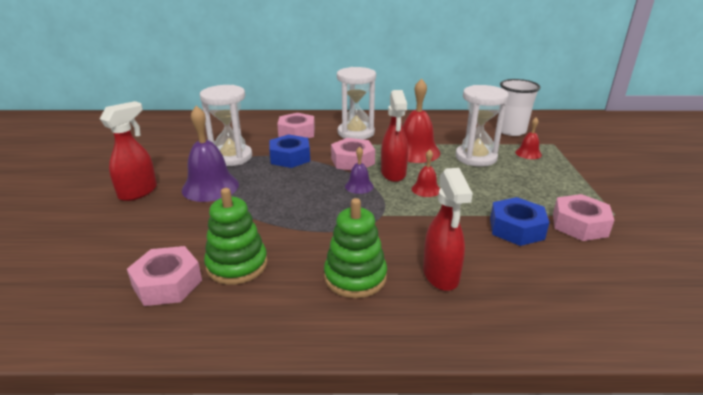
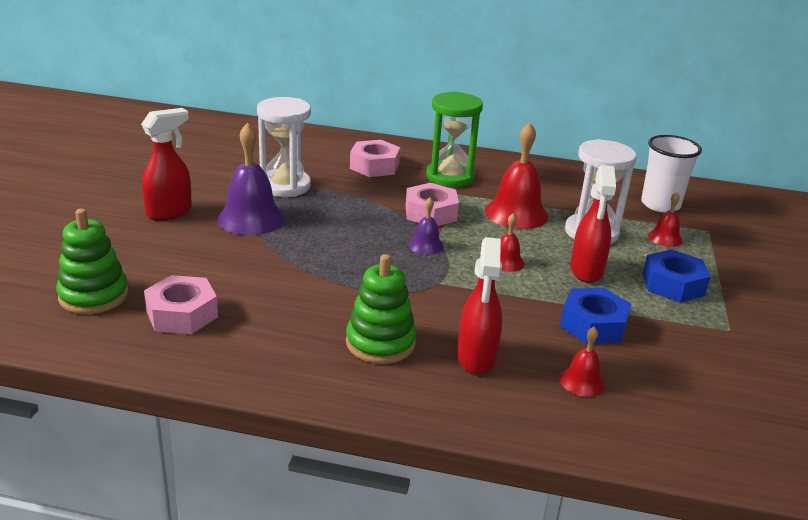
camera: 10 degrees right, 0 degrees up
green stacking toy [204,188,268,285] -> green stacking toy moved to [56,209,129,314]
blue nut [269,134,310,168] -> blue nut moved to [643,249,711,303]
white hourglass [337,67,376,140] -> green hourglass [426,92,483,187]
red spray bottle [381,90,408,182] -> red spray bottle moved to [570,165,616,283]
pink nut [553,194,614,241] -> none
none -> red bell [560,327,605,397]

